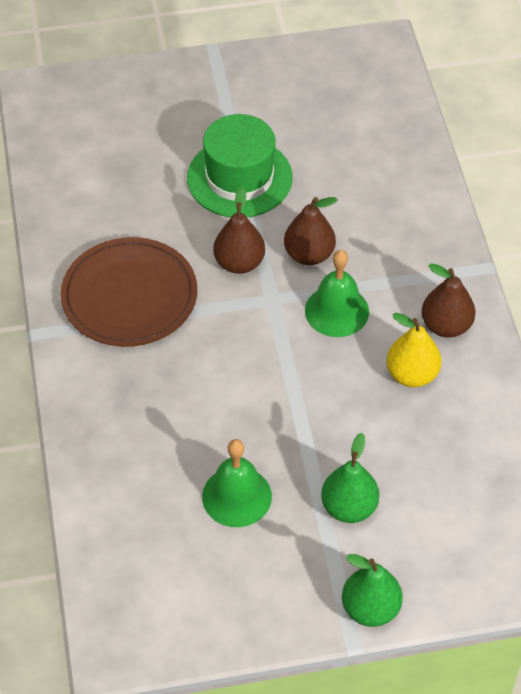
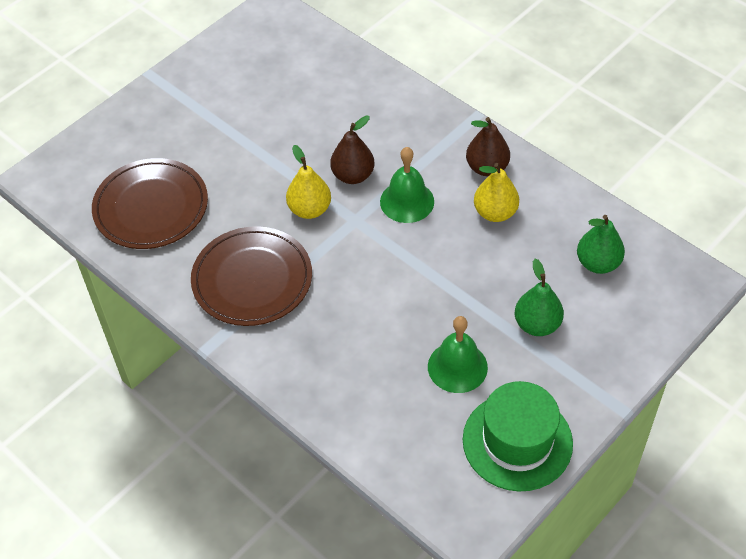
camera: 35 degrees left, 0 degrees up
green hat [187,114,293,217] -> green hat moved to [463,381,573,492]
brown pear [213,186,265,274] -> yellow pear [286,145,331,219]
green pear [342,554,402,627] -> green pear moved to [577,215,625,274]
none -> brown plate [92,158,208,249]

